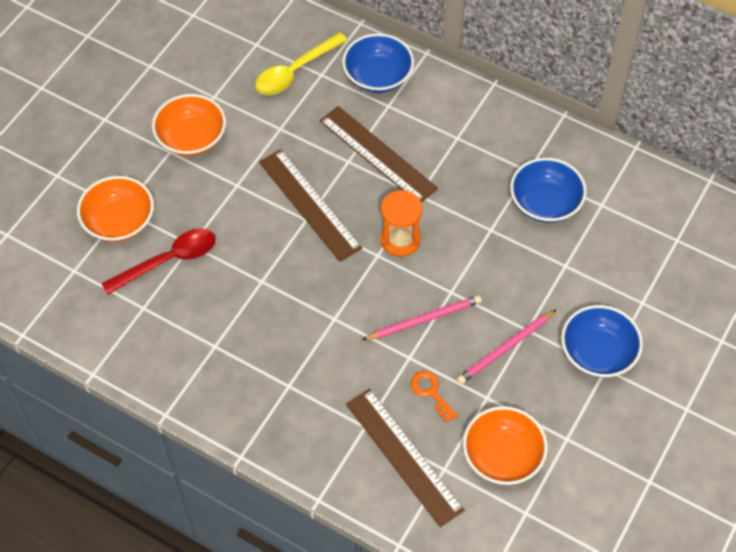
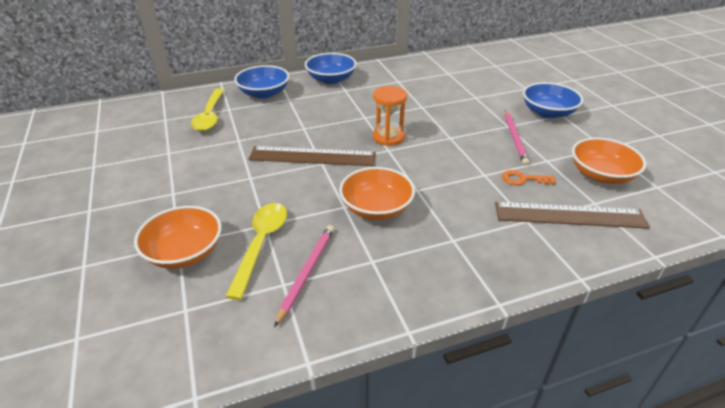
camera: 50 degrees left, 20 degrees down
red spoon [101,228,216,295] -> yellow spoon [225,203,287,300]
orange bowl [152,94,226,156] -> orange bowl moved to [339,167,415,220]
brown ruler [320,106,438,203] -> none
pink pencil [362,295,482,340] -> pink pencil moved to [274,225,334,327]
blue bowl [510,158,587,223] -> blue bowl moved to [305,53,357,84]

